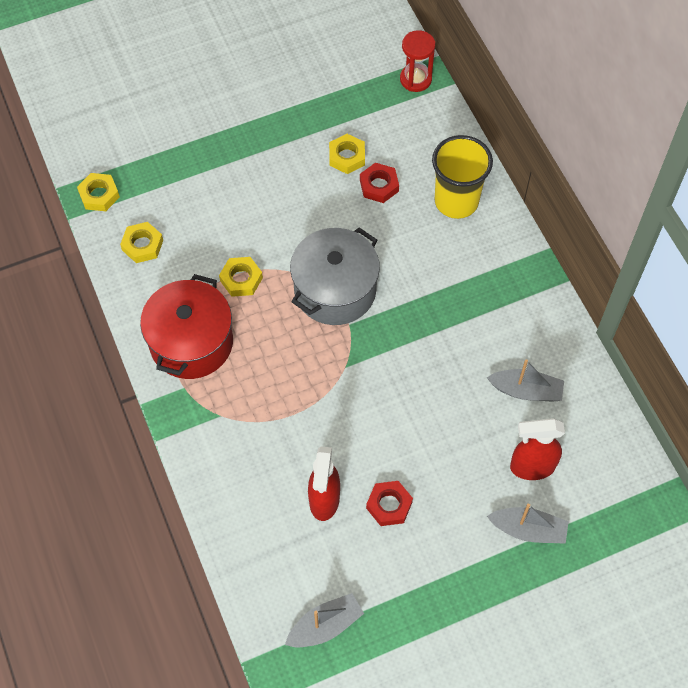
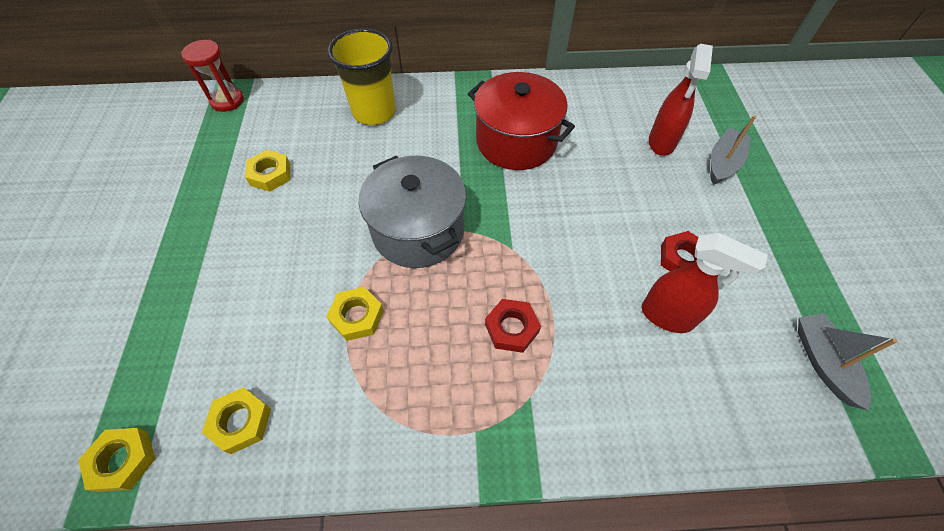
camera: 70 degrees left, 5 degrees down
red pot [140,274,233,379] -> red pot moved to [468,72,575,170]
red nut [360,163,399,203] -> red nut moved to [485,299,541,353]
grey boat [487,359,564,402] -> none

